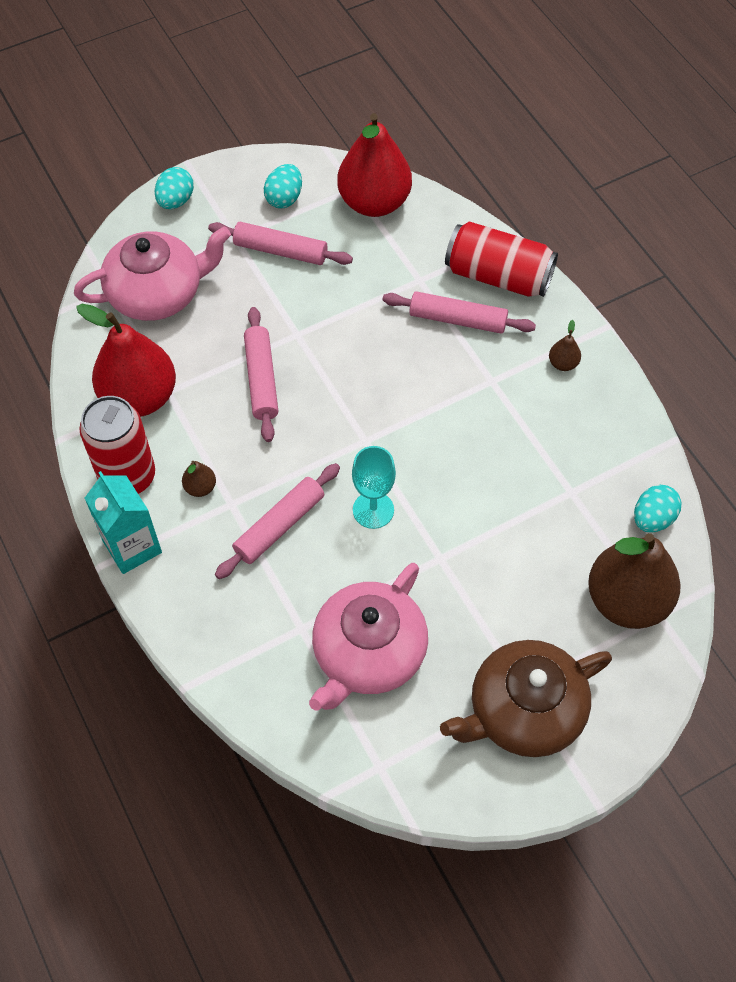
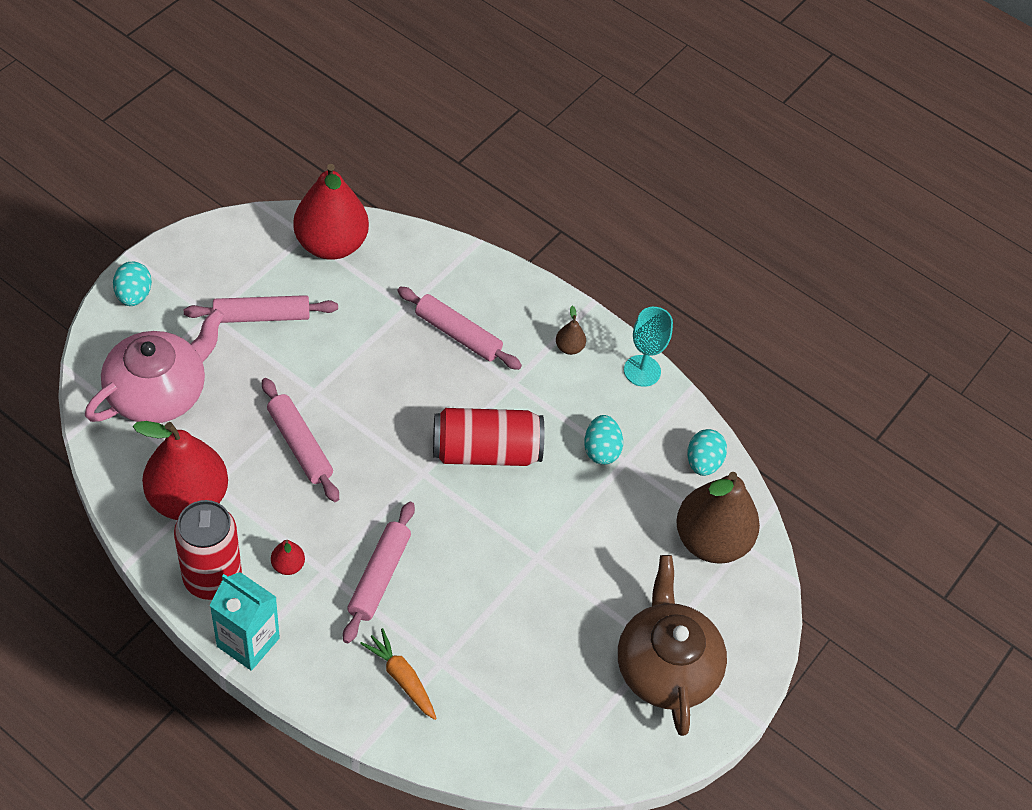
camera: 30 degrees left, 5 degrees down
brown pear [182,461,216,497] -> red pear [271,540,305,575]
turquoise egg [264,164,302,208] -> turquoise egg moved to [584,415,623,465]
pink teapot [309,563,428,710] -> none
turquoise goblet [352,446,396,529] -> turquoise goblet moved to [624,307,673,387]
pink rolling pin [382,291,536,334] -> pink rolling pin turned 45 degrees clockwise [397,287,522,370]
brown teapot [440,640,612,757] -> brown teapot turned 135 degrees clockwise [618,555,727,736]
red can [445,221,558,297] -> red can moved to [433,408,544,466]
none -> orange carrot [360,628,437,720]

